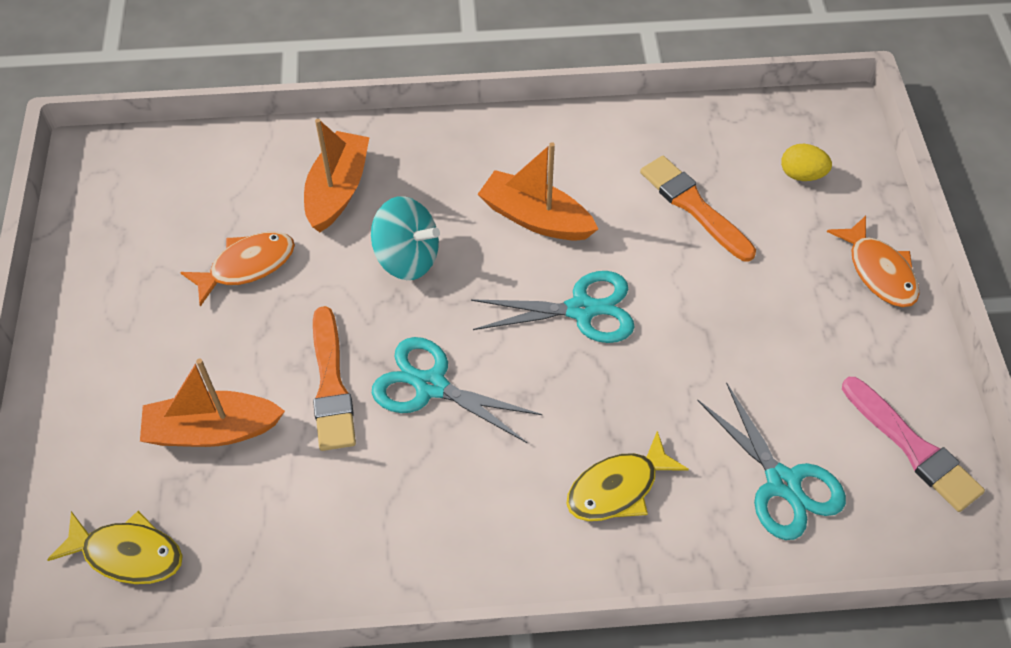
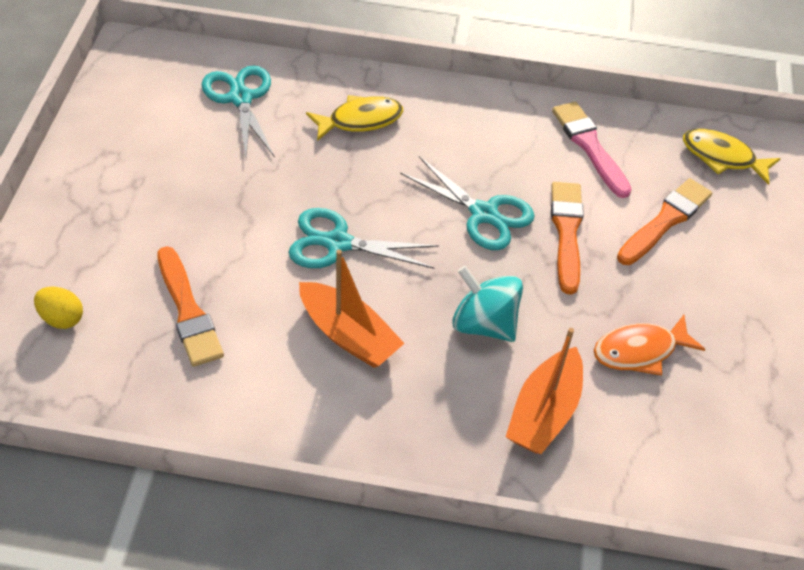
camera: 170 degrees left, 5 degrees down
orange boat [140,358,285,447] -> orange brush [617,178,712,265]
orange fish [827,216,920,307] -> none
pink brush [842,377,985,512] -> pink brush moved to [552,102,632,198]

